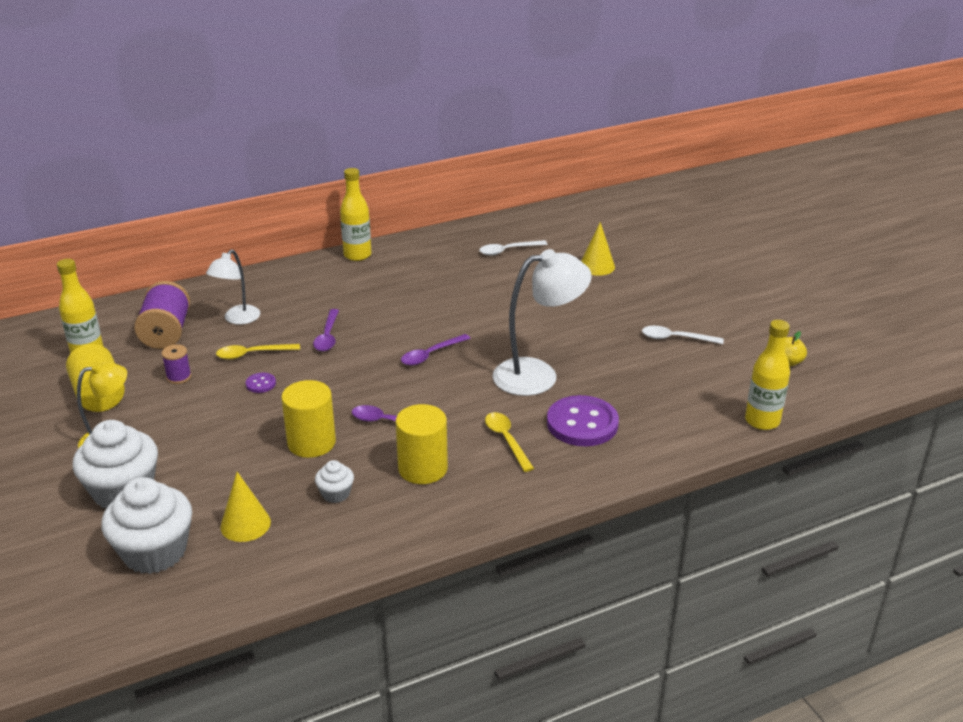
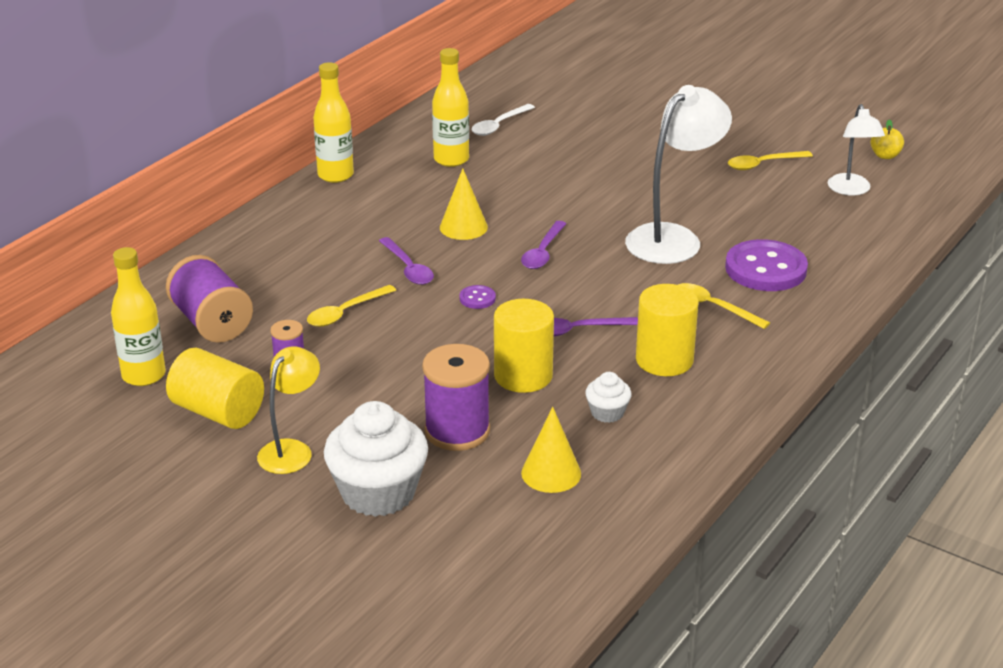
camera: 30 degrees left, 0 degrees up
white cupcake [101,477,192,574] -> none
white lamp [206,249,260,325] -> white lamp moved to [828,104,885,196]
purple button [246,373,276,393] -> purple button moved to [459,285,496,309]
yellow cone [581,222,615,276] -> yellow cone moved to [440,168,488,240]
white spoon [642,326,724,344] -> yellow spoon [728,151,813,170]
yellow bottle [745,320,790,430] -> yellow bottle moved to [432,48,469,167]
none -> purple spool [422,344,490,451]

